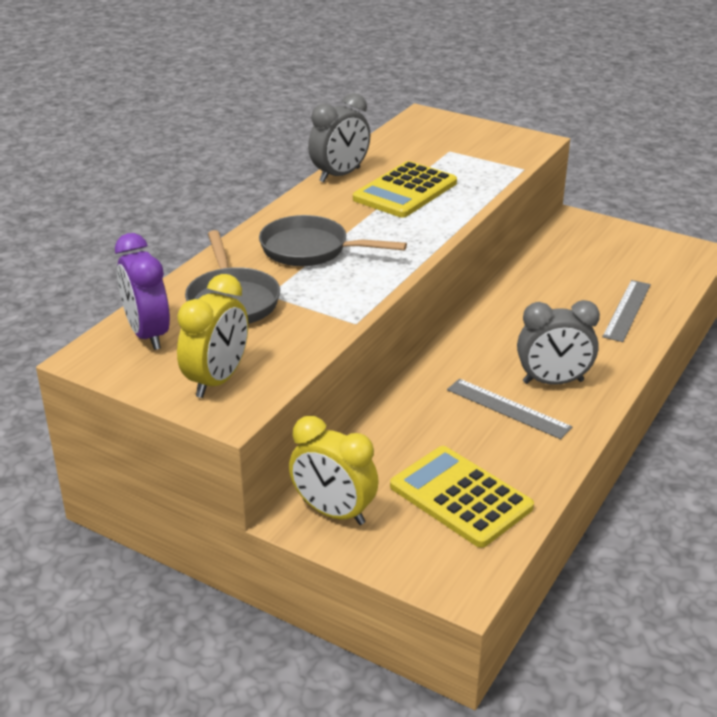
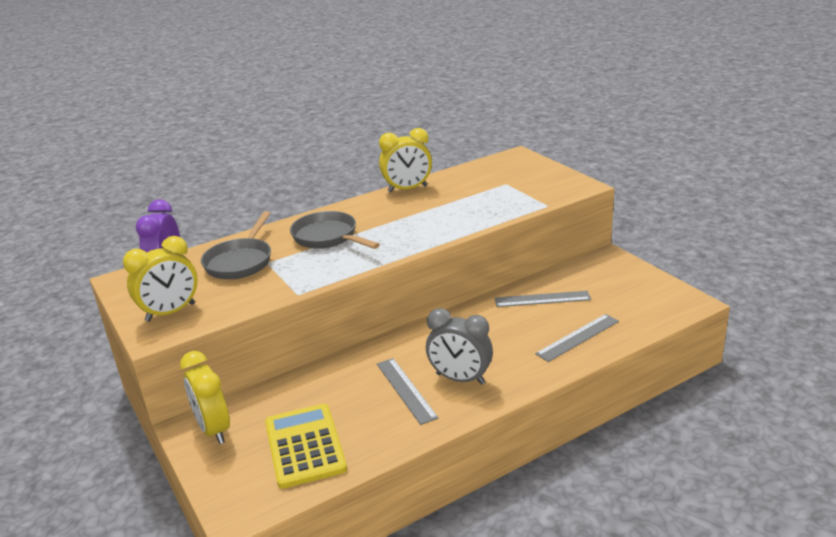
camera: 30 degrees right, 5 degrees down
grey clock [308,93,370,182] -> yellow clock [379,128,432,193]
yellow calculator [353,161,457,218] -> none
none -> grey ruler [495,291,591,307]

